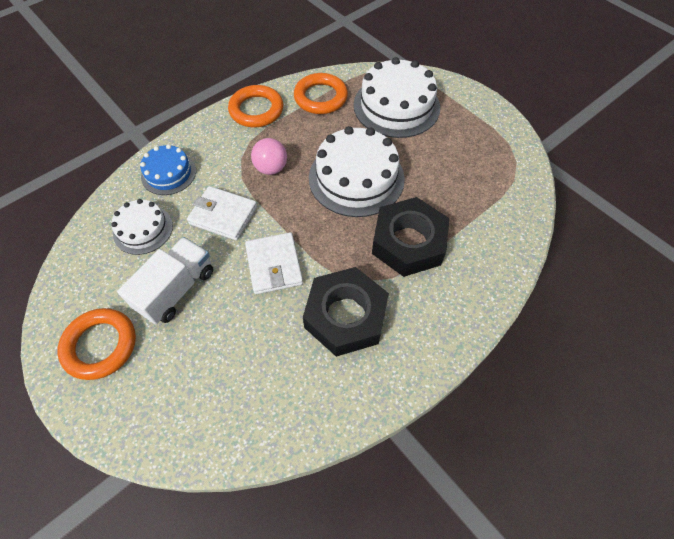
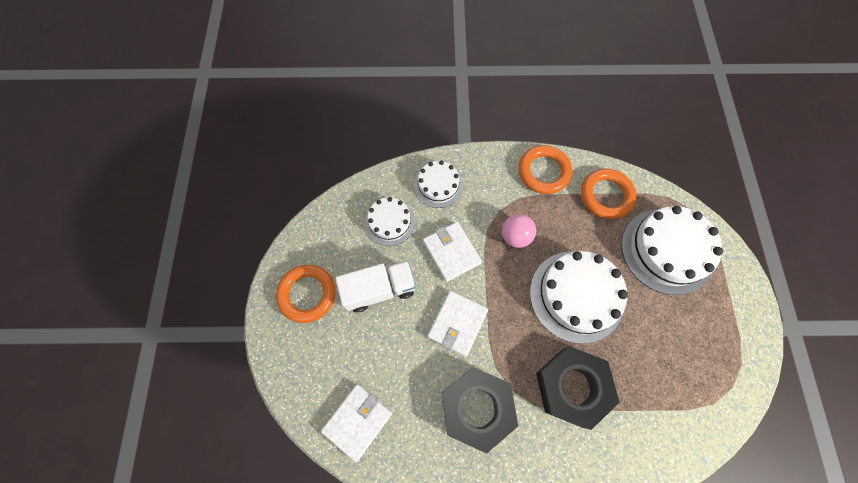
camera: 40 degrees right, 10 degrees up
blue cake [140,144,196,195] -> white cake [414,161,463,208]
none -> white wallet [321,384,392,462]

